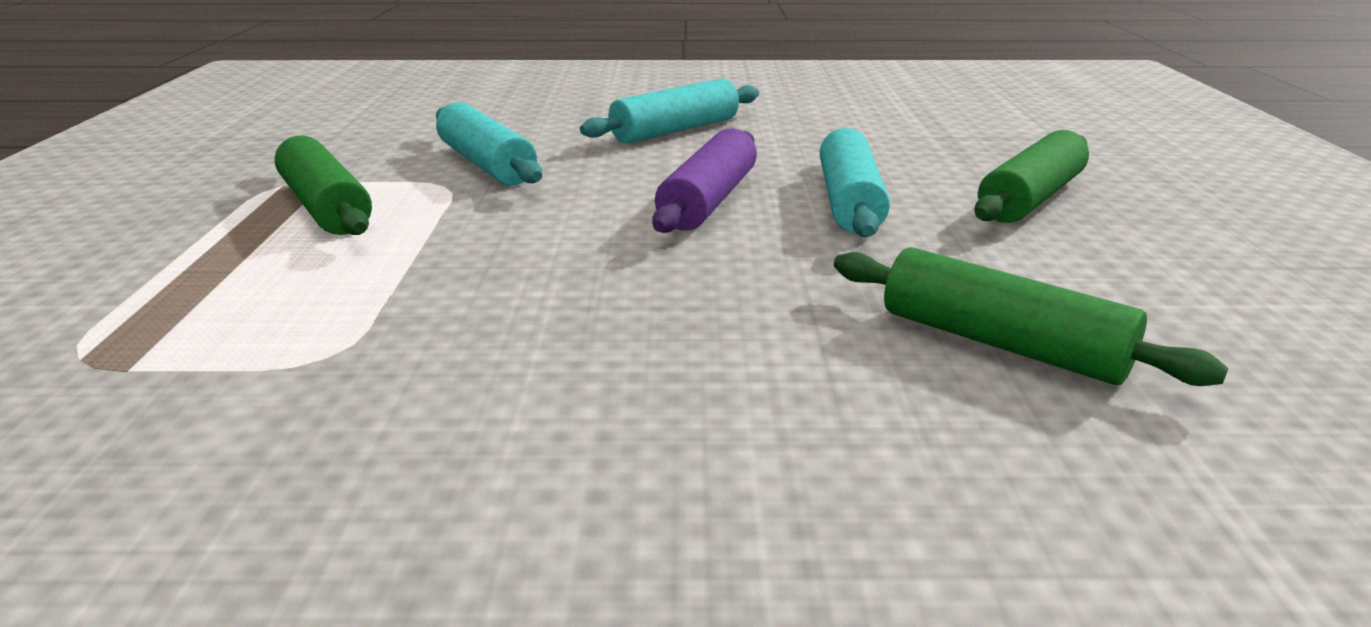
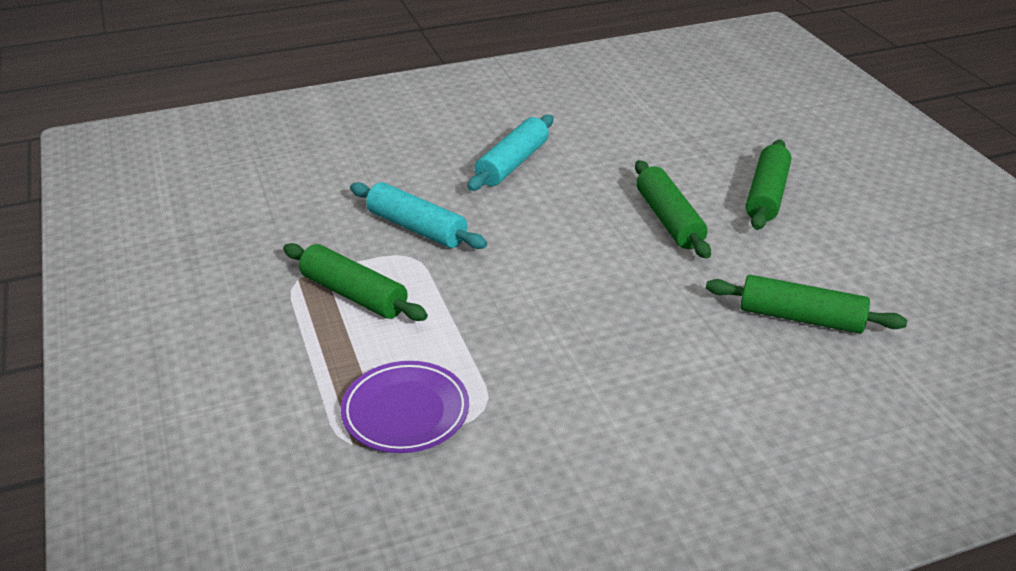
camera: 20 degrees left, 10 degrees up
purple rolling pin [652,128,757,233] -> none
turquoise rolling pin [820,128,890,237] -> green rolling pin [635,160,711,259]
none -> purple plate [341,361,469,453]

